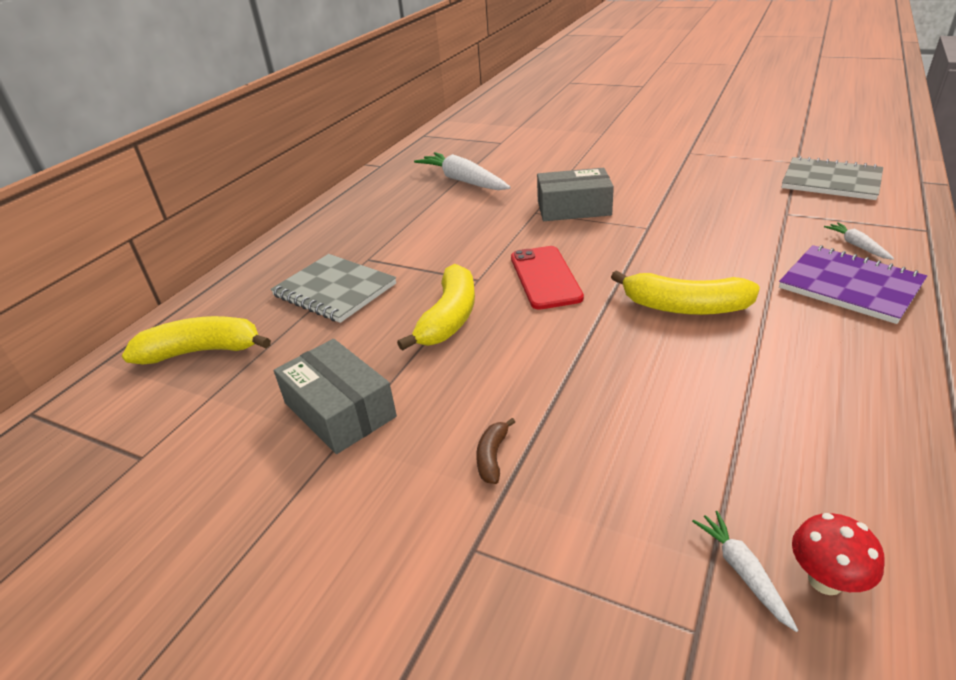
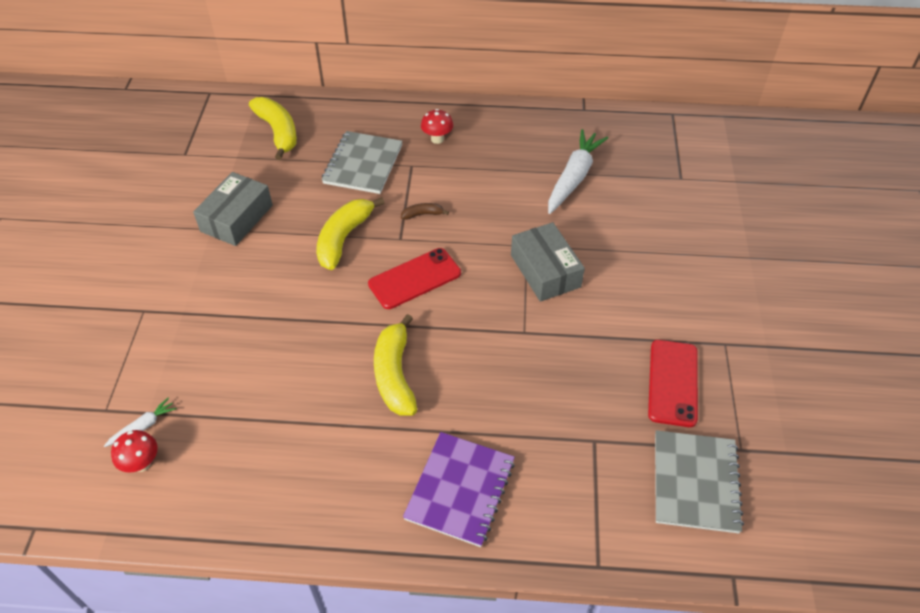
camera: 65 degrees right, 15 degrees up
yellow banana [397,264,475,351] -> yellow banana turned 120 degrees clockwise [316,197,384,270]
brown banana [476,418,515,484] -> brown banana moved to [401,203,449,220]
white carrot [824,222,894,260] -> none
none -> red mushroom [421,109,453,144]
none -> red phone [648,340,698,427]

